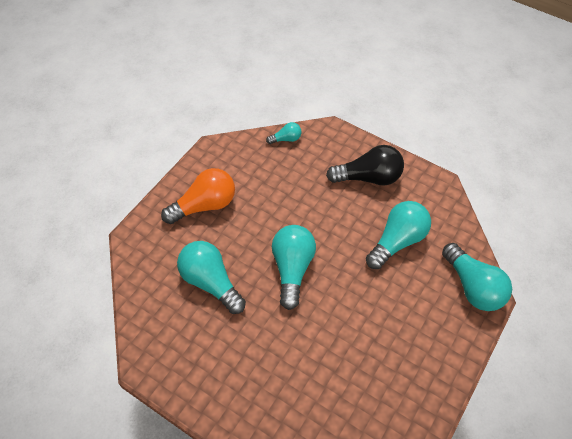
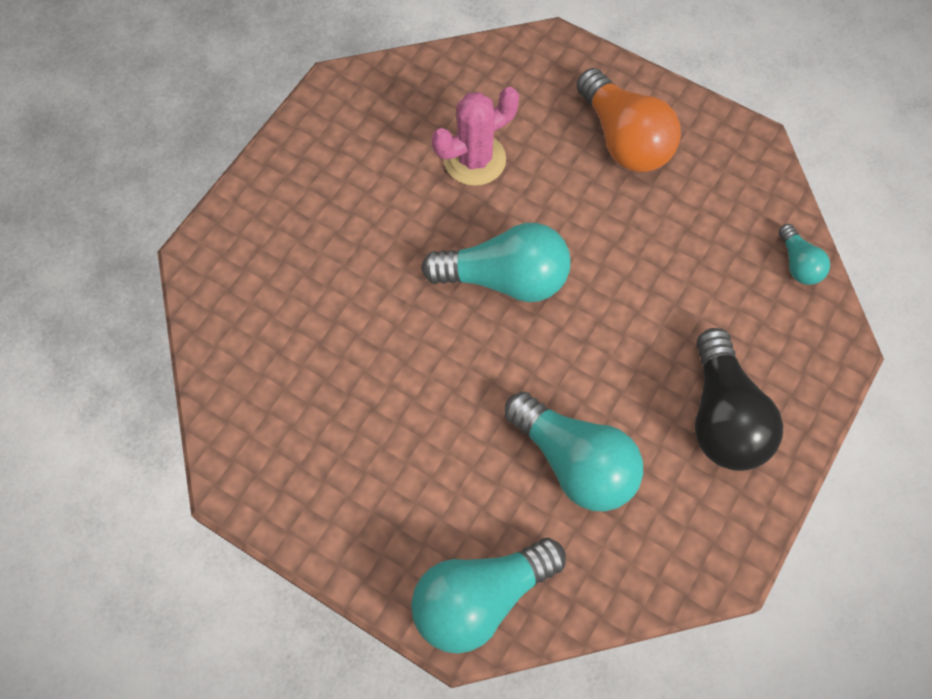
camera: 90 degrees right, 10 degrees up
turquoise light bulb [177,241,246,314] -> pink cactus [432,87,519,186]

